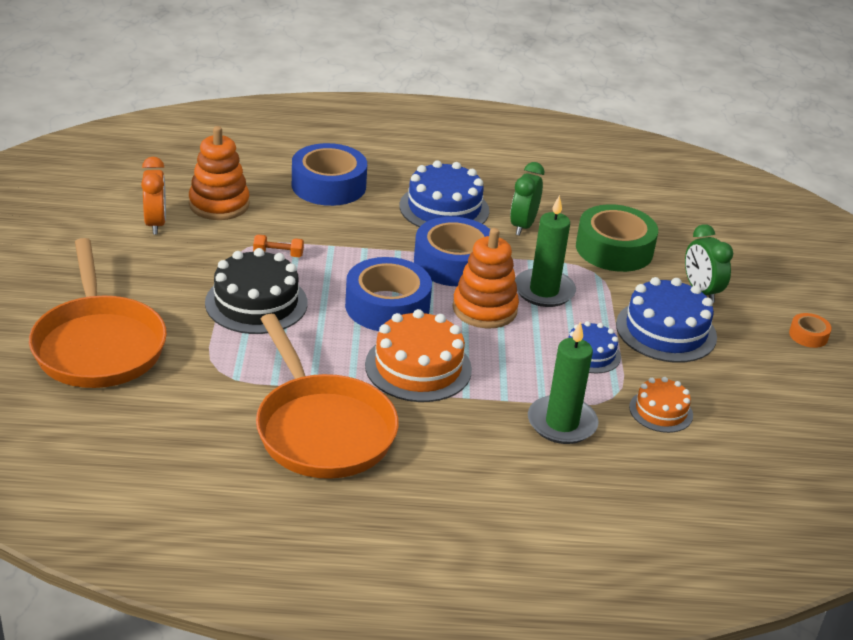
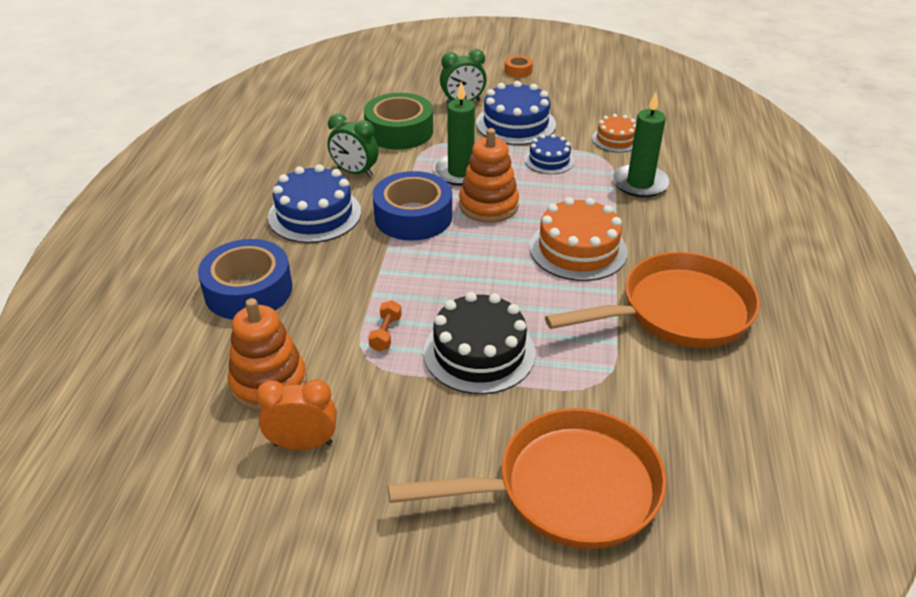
camera: 80 degrees left, 5 degrees up
blue tape [345,257,432,331] -> none

